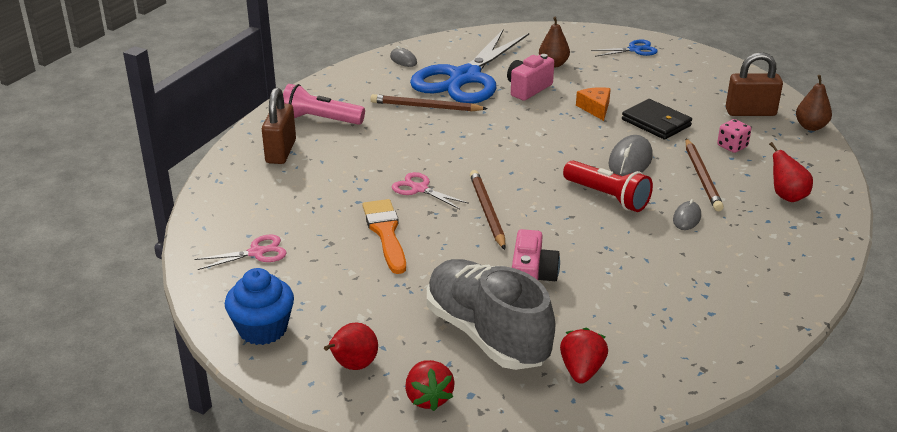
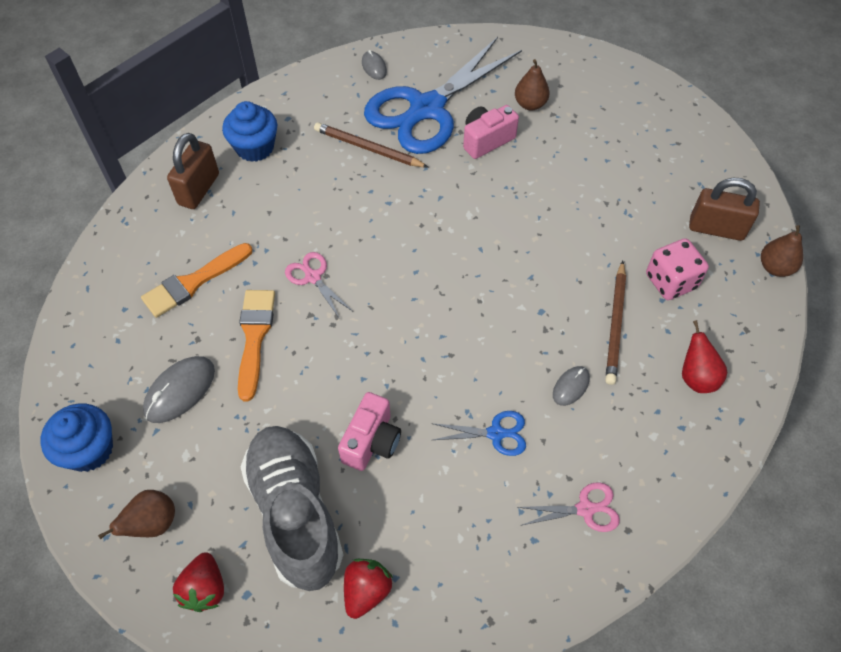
camera: 15 degrees right, 25 degrees up
pink scissors [194,235,287,270] -> pink scissors moved to [517,482,620,532]
pink flashlight [283,84,365,125] -> blue cupcake [222,101,277,162]
red pear [324,323,378,370] -> brown pear [98,490,175,539]
brown pencil [470,170,506,250] -> none
red flashlight [563,160,653,212] -> none
orange cheese [576,87,611,121] -> none
blue scissors [591,39,658,57] -> blue scissors moved to [431,411,526,456]
grey mouse [608,135,653,176] -> grey mouse moved to [143,356,215,423]
black wallet [622,99,692,139] -> none
pink dice [717,119,751,153] -> pink dice [646,238,709,300], size x1.55
none -> orange brush [141,243,253,318]

